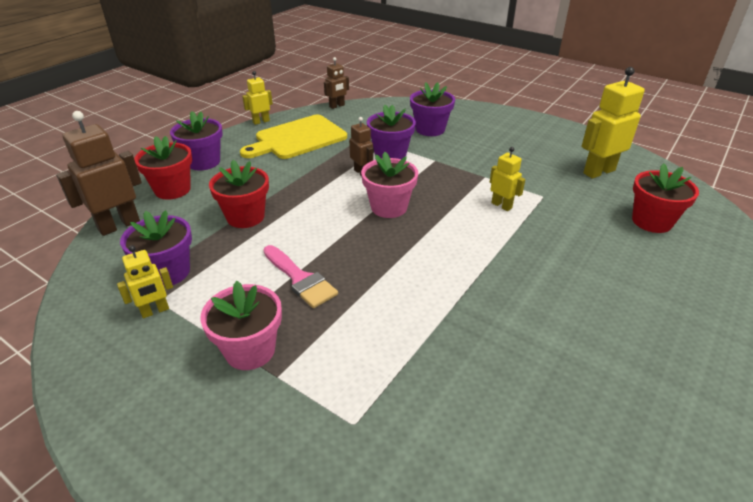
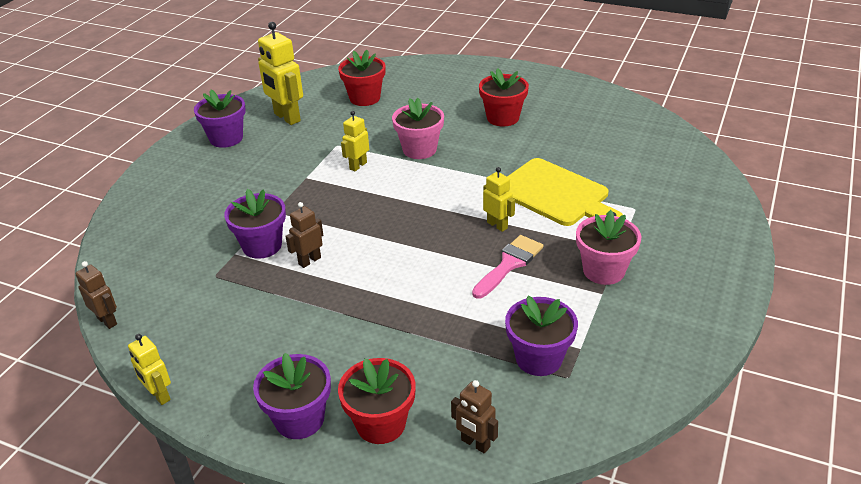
camera: 100 degrees left, 0 degrees up
brown robot [56,111,142,236] -> brown robot [451,380,498,453], size x0.57
yellow robot [117,245,173,318] -> yellow robot moved to [483,167,515,232]
red flower pot [209,160,269,228] -> red flower pot moved to [479,68,529,127]
yellow cutting board [240,115,347,159] -> yellow cutting board moved to [507,158,623,226]
pink flower pot [361,152,418,218] -> pink flower pot moved to [392,98,444,159]
purple flower pot [410,82,455,136] -> purple flower pot moved to [194,90,246,148]

